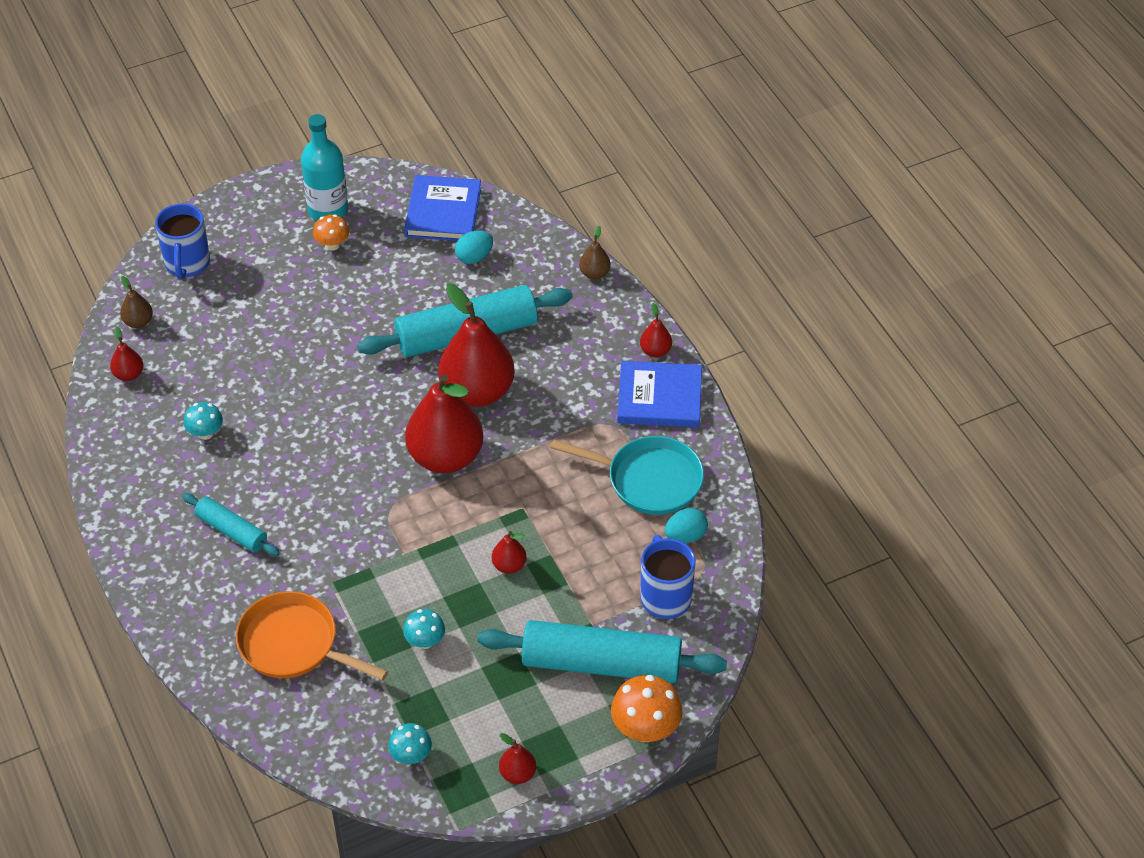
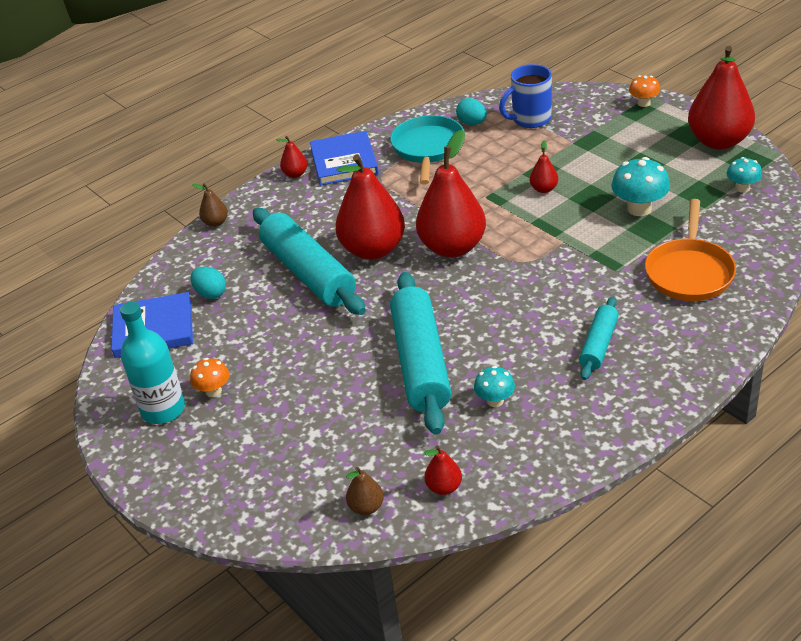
camera: 100 degrees left, 10 degrees down
blue mug [155,203,210,279] -> none
turquoise mushroom [403,609,445,649] -> turquoise mushroom [611,157,670,216], size x1.65
turquoise rolling pin [477,620,727,683] -> turquoise rolling pin moved to [390,272,451,434]
red pear [499,733,536,784] -> red pear [688,46,755,150], size x2.31
orange mushroom [611,675,683,742] -> orange mushroom [629,75,660,107], size x0.61

